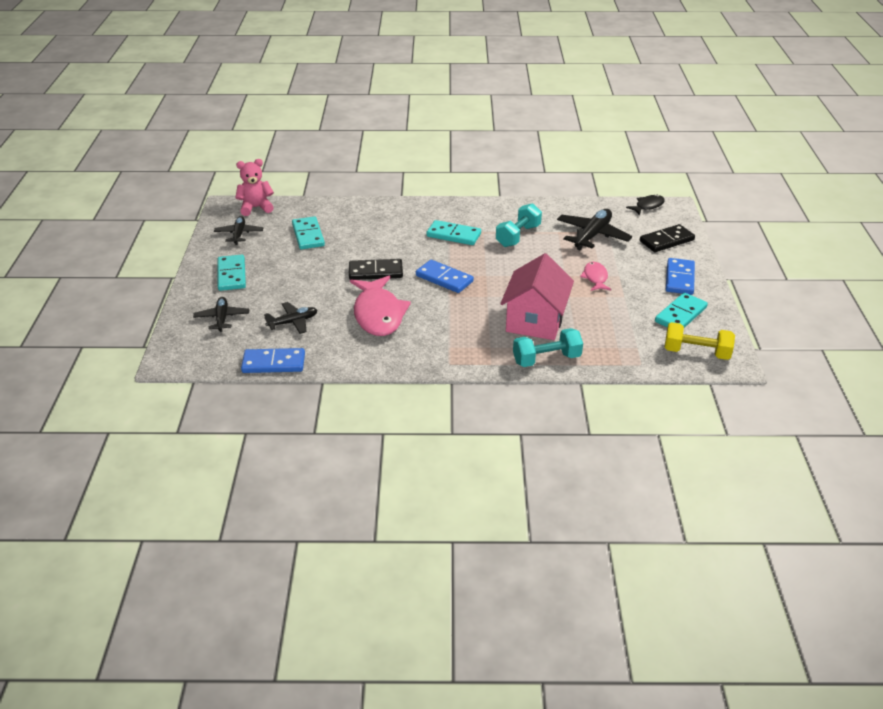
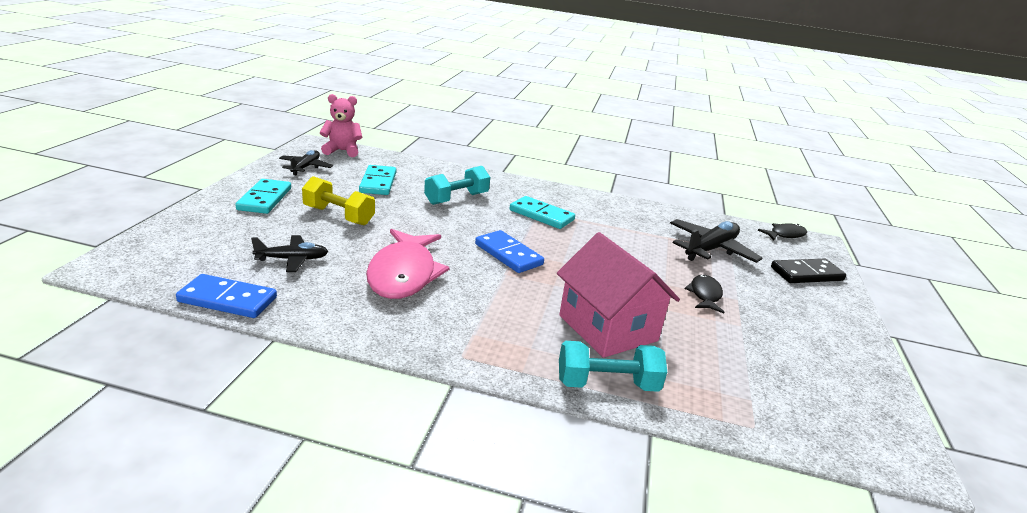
camera: 10 degrees right, 10 degrees down
black plane [193,297,249,332] -> none
black domino [349,259,403,280] -> none
turquoise dumbbell [496,203,542,247] -> turquoise dumbbell moved to [424,166,490,205]
pink house [500,253,574,340] -> pink house turned 60 degrees counterclockwise [557,232,680,358]
pink fish [580,262,611,291] -> black fish [684,275,724,313]
turquoise domino [655,293,708,328] -> none
yellow dumbbell [665,322,735,360] -> yellow dumbbell moved to [302,176,375,225]
blue domino [666,258,695,295] -> none

